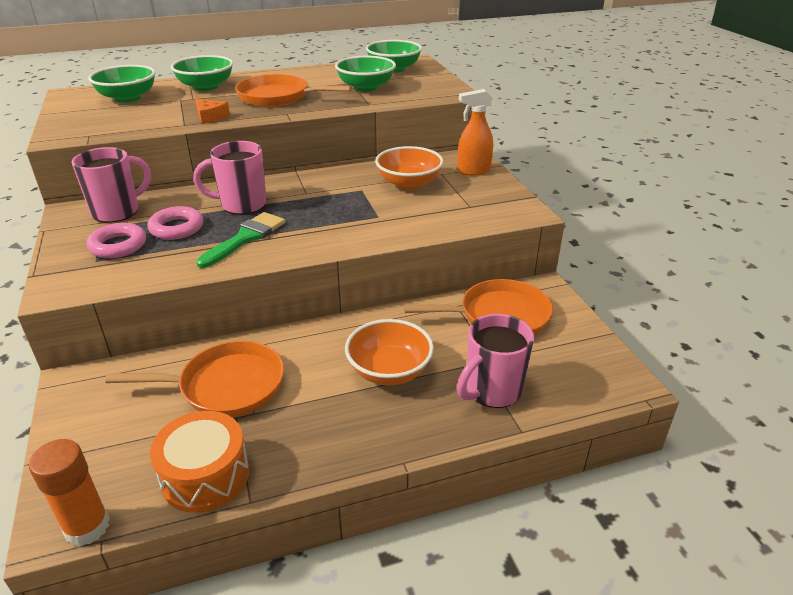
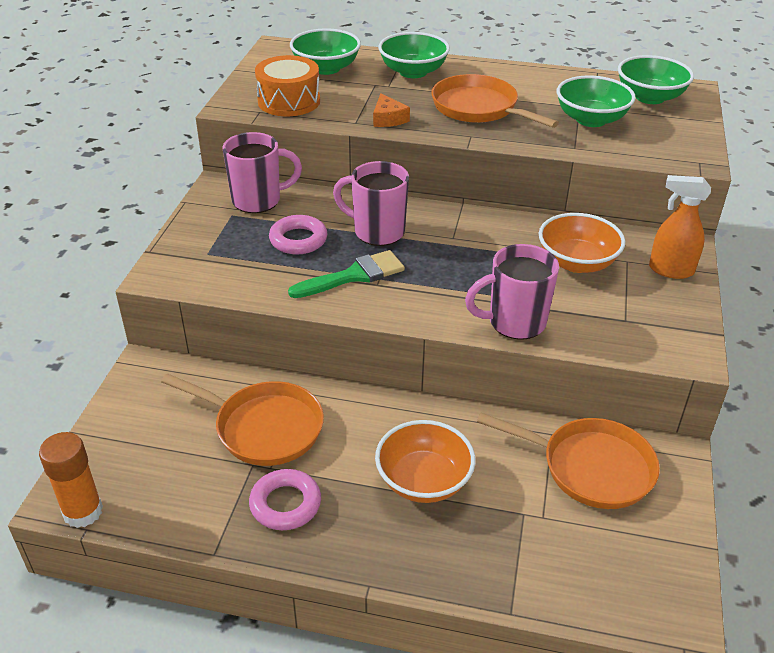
camera: 30 degrees right, 5 degrees up
pink ring [86,223,146,258] -> pink ring moved to [249,469,321,530]
orange drum [150,411,249,513] -> orange drum moved to [255,55,320,116]
pink mug [457,314,534,408] -> pink mug moved to [465,244,559,340]

